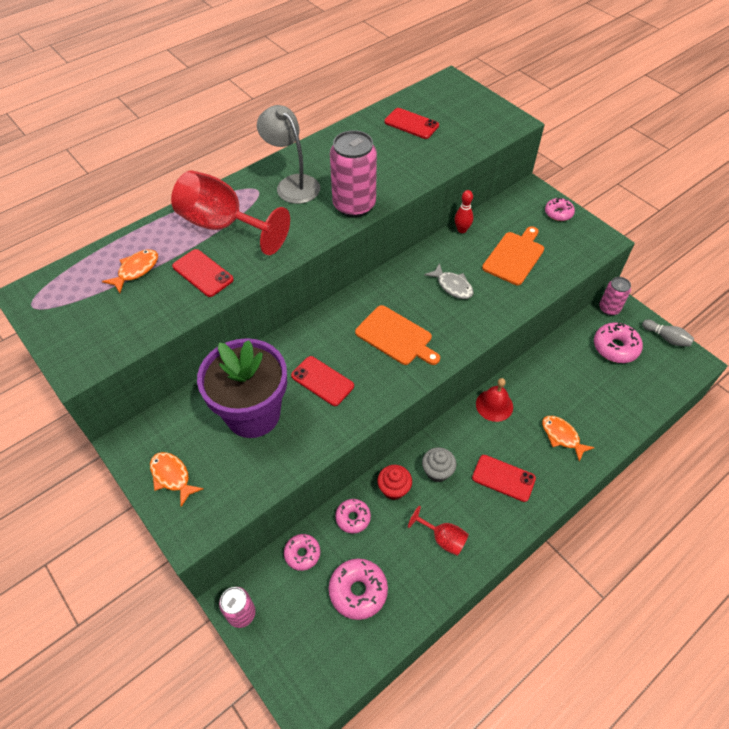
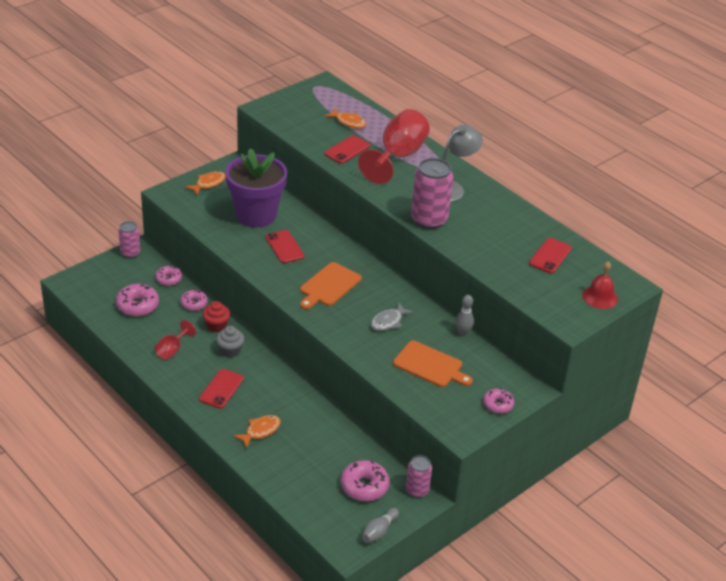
camera: 85 degrees right, 15 degrees down
red phone [291,356,354,406] -> red phone turned 60 degrees counterclockwise [265,230,305,263]
red bowling pin [455,190,473,233] -> grey bowling pin [456,295,474,336]
red bell [476,378,513,422] -> red bell moved to [582,261,618,309]

